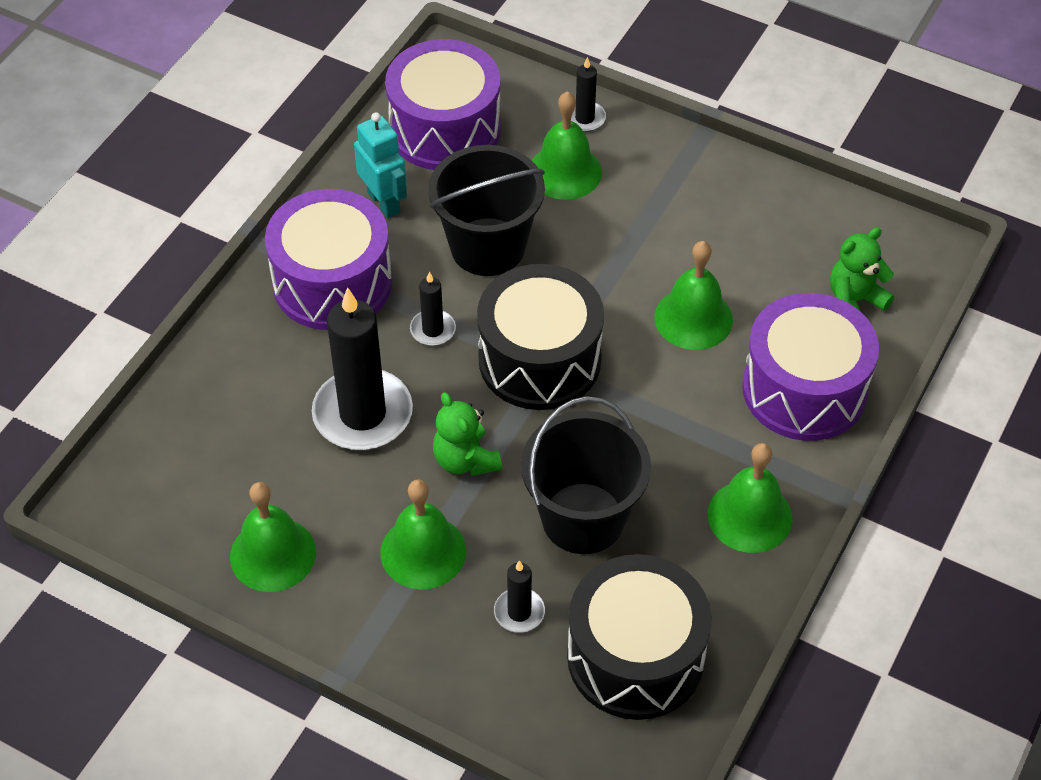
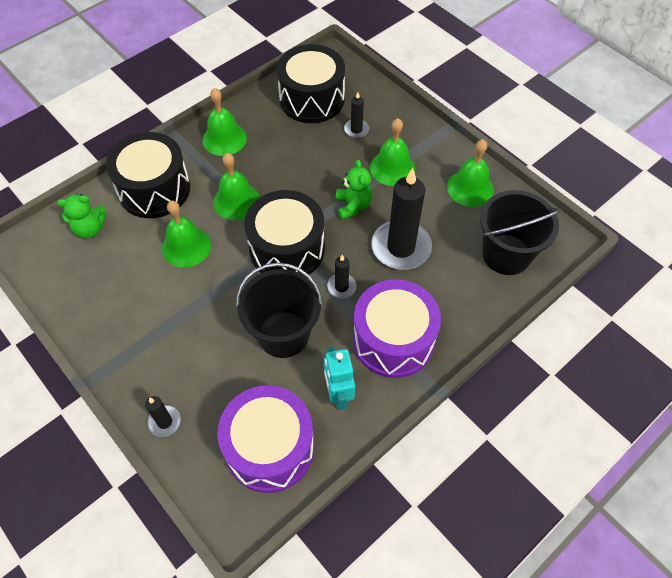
camera: 160 degrees left, 5 degrees up
black bucket [521,396,651,554] -> black bucket moved to [480,190,561,275]
green bell [532,91,602,200] -> green bell moved to [213,153,260,220]
purple drum [742,293,879,441] -> black drum [106,132,190,218]

